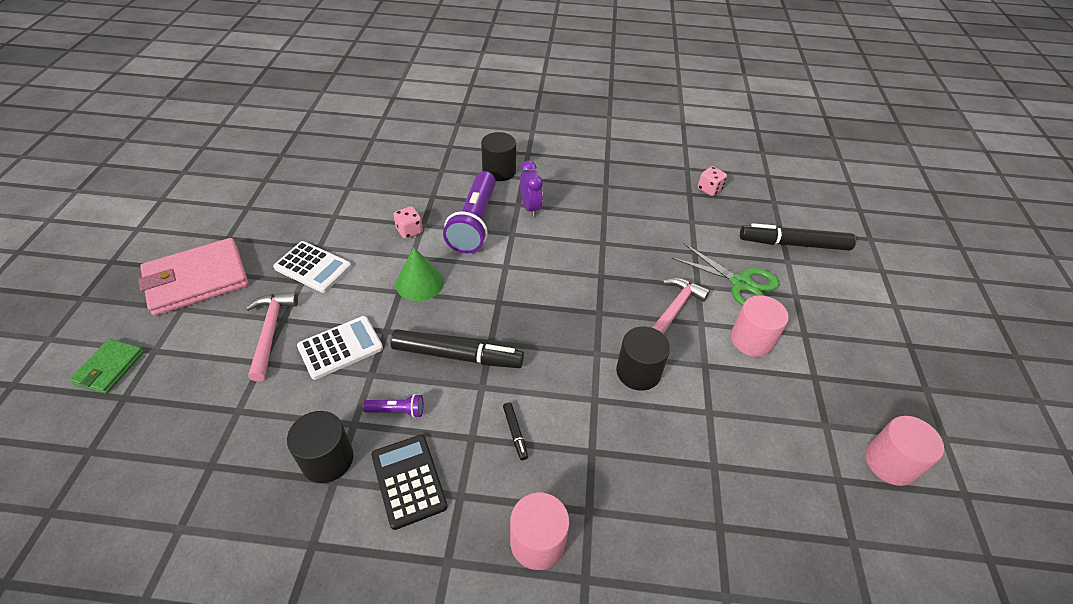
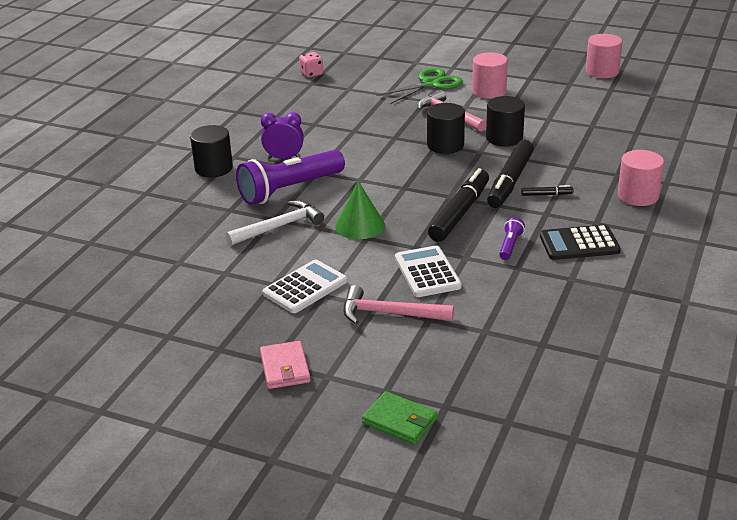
camera: 70 degrees left, 15 degrees down
pink wallet [138,238,249,316] -> pink wallet [260,341,311,389], size x0.54
black cylinder [287,411,353,483] -> black cylinder moved to [427,103,465,154]
pink dice [393,206,423,239] -> white hammer [226,200,324,246]
purple flashlight [443,171,496,253] -> purple flashlight turned 120 degrees clockwise [236,150,345,205]
black marker [740,223,856,251] -> black marker moved to [487,140,534,208]

